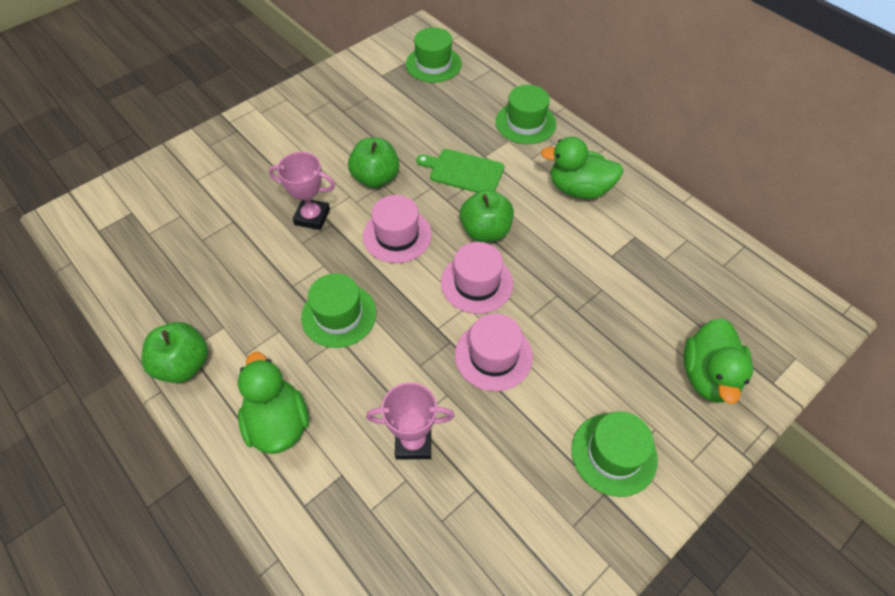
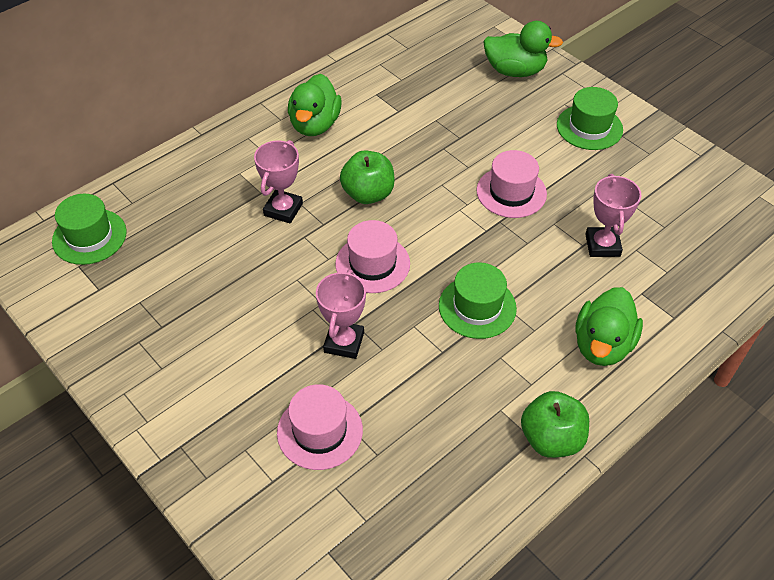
camera: 90 degrees left, 5 degrees down
green duck [238,352,309,454] -> green duck turned 45 degrees counterclockwise [575,287,643,366]
green apple [348,138,399,188] -> none
green cutting board [416,149,505,193] -> pink trophy [254,140,303,224]
pink hat [441,242,513,314] -> pink hat moved to [277,384,363,470]
green hat [496,85,556,144] -> none

